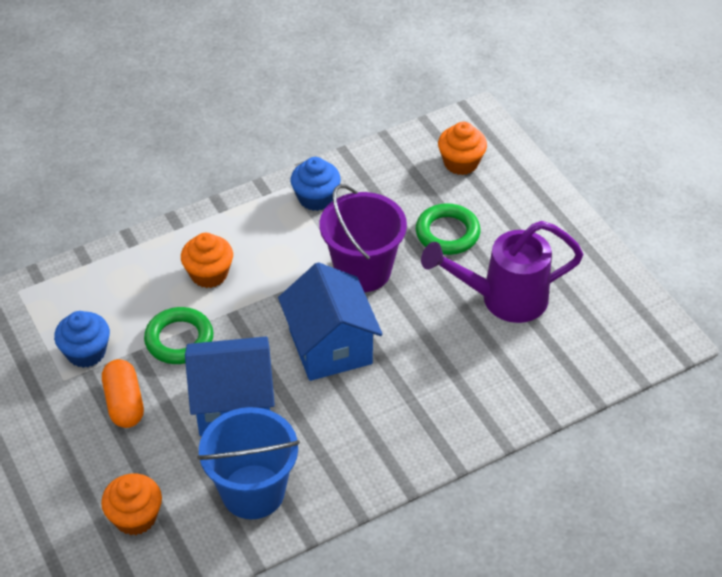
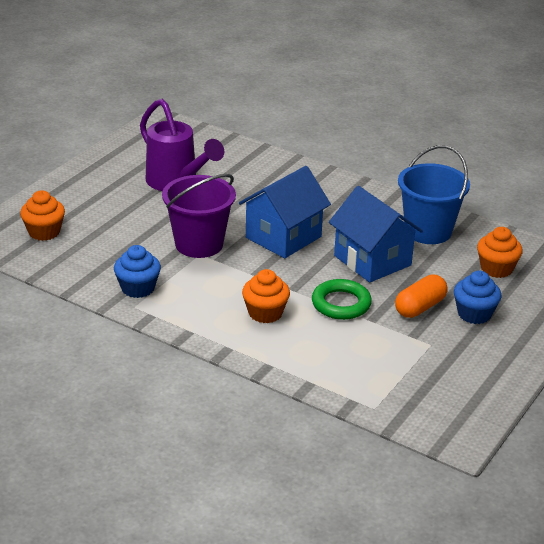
camera: 120 degrees left, 15 degrees down
blue cupcake [54,311,110,368] -> blue cupcake moved to [454,271,502,324]
green ring [416,203,481,255] -> none

